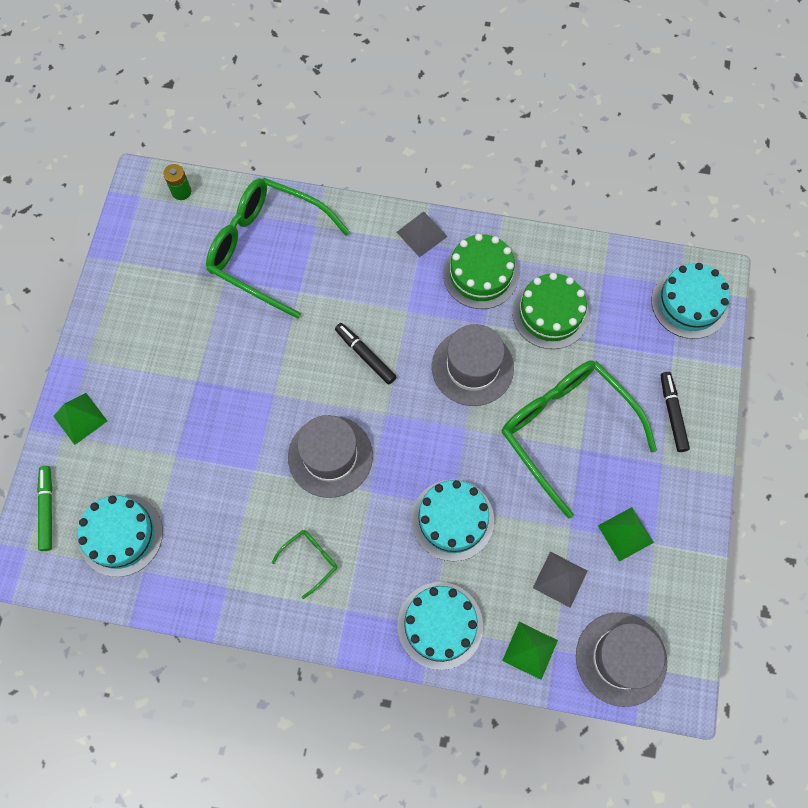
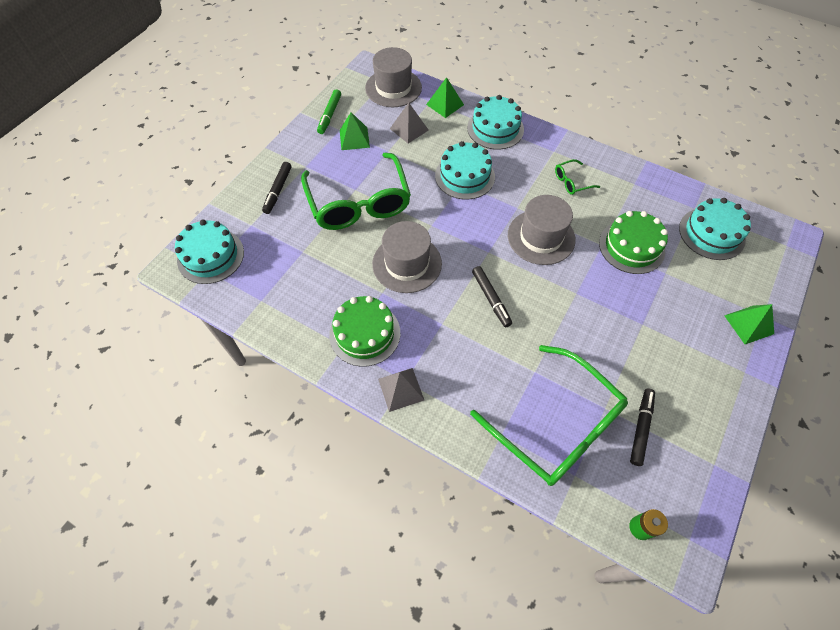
camera: 160 degrees left, 10 degrees down
green marker [37,466,53,551] -> green marker moved to [317,89,341,134]
green cake [512,273,589,349] -> green cake moved to [599,211,668,274]
none -> black marker [630,389,655,466]

